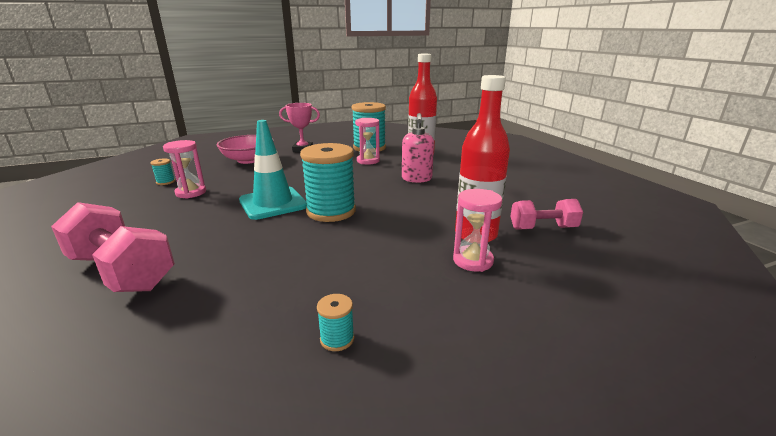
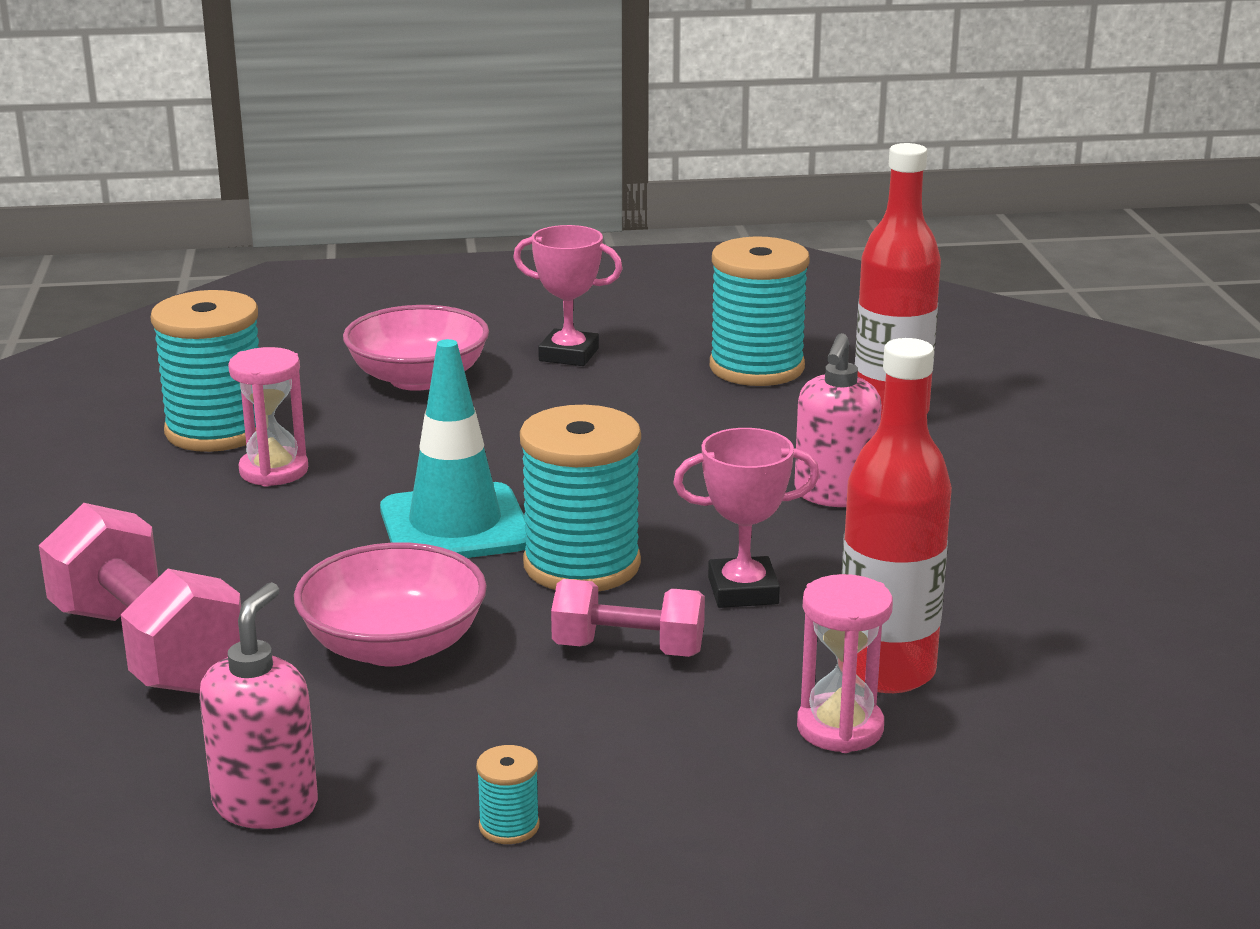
camera: 15 degrees right, 0 degrees up
turquoise spool [151,158,175,185] -> turquoise spool [151,290,259,452], size x2.42
pink hourglass [355,118,380,165] -> none
pink dumbbell [510,199,583,230] -> pink dumbbell moved to [551,579,705,657]
none -> pink soap dispenser [199,582,318,829]
none -> pink bowl [294,543,487,666]
none -> pink trophy [673,428,820,608]

